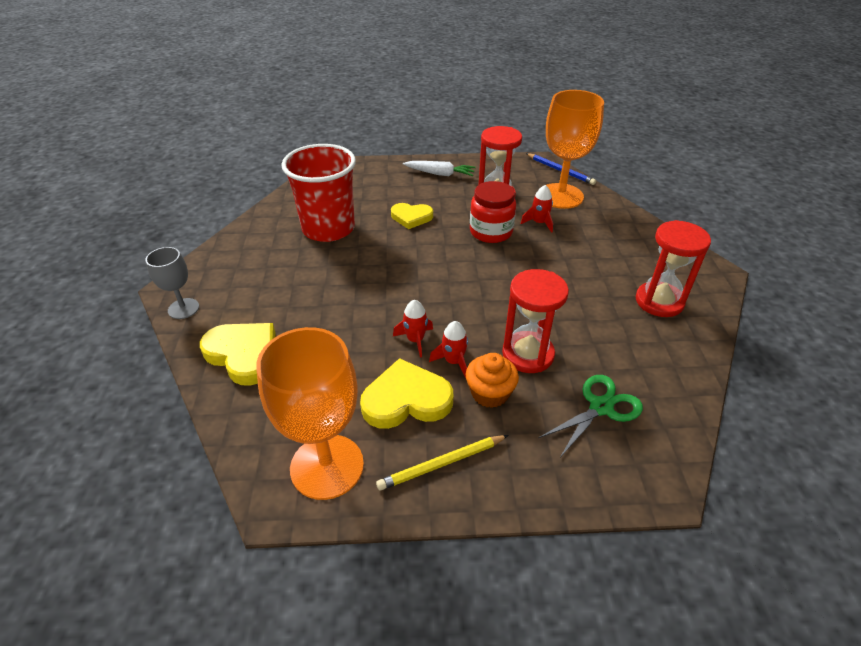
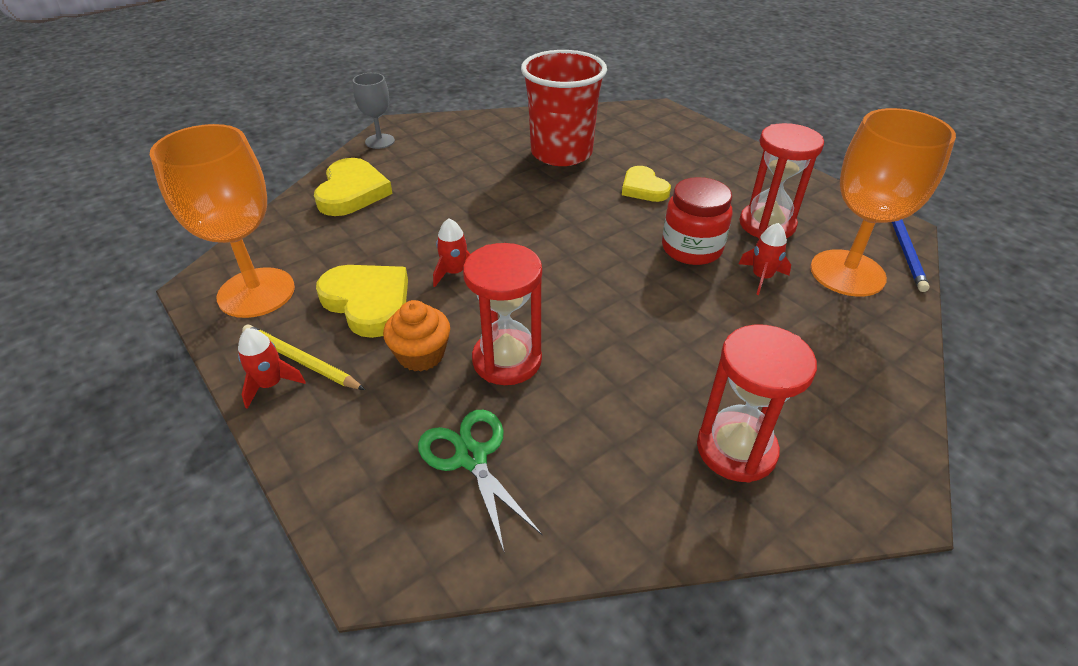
camera: 55 degrees right, 0 degrees up
white carrot [403,161,476,176] -> none
red rocket [429,321,468,378] -> red rocket moved to [238,328,306,409]
green scissors [538,375,643,457] -> green scissors turned 135 degrees counterclockwise [418,410,542,554]

